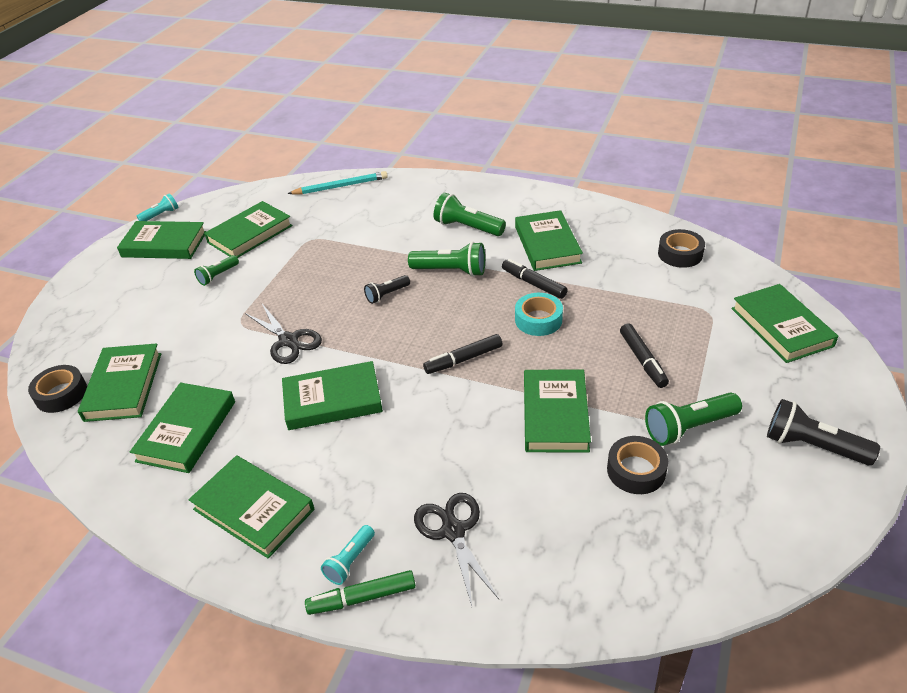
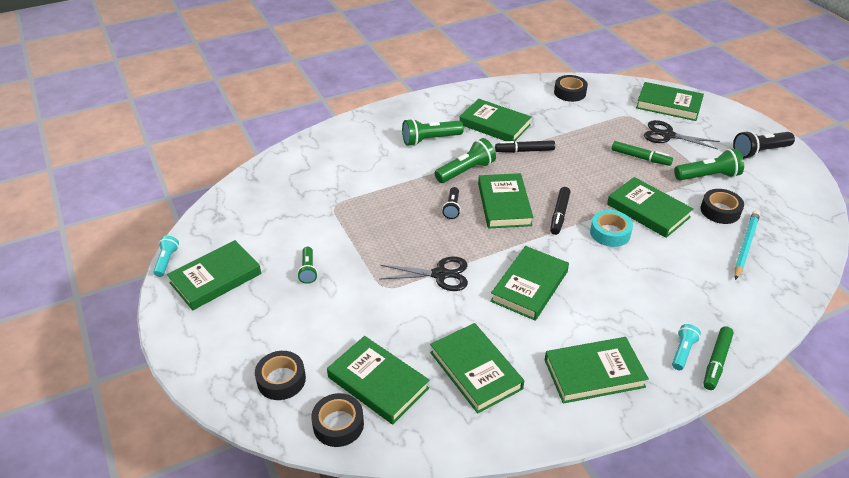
camera: 50 degrees left, 0 degrees up
green book [204,201,292,258] -> green book moved to [478,173,533,229]
turquoise pencil [287,171,388,195] -> turquoise pencil moved to [734,210,760,280]
turquoise flashlight [321,525,375,585] -> turquoise flashlight turned 135 degrees counterclockwise [672,324,701,370]
black scissors [414,493,499,606] -> black scissors moved to [644,120,720,149]
turquoise tape [515,293,563,336] -> turquoise tape moved to [590,210,633,247]
black marker [620,323,669,388] -> green marker [612,141,673,166]
green flashlight [645,393,742,446] -> green flashlight turned 120 degrees counterclockwise [674,149,744,180]
none -> black tape [255,351,306,400]

